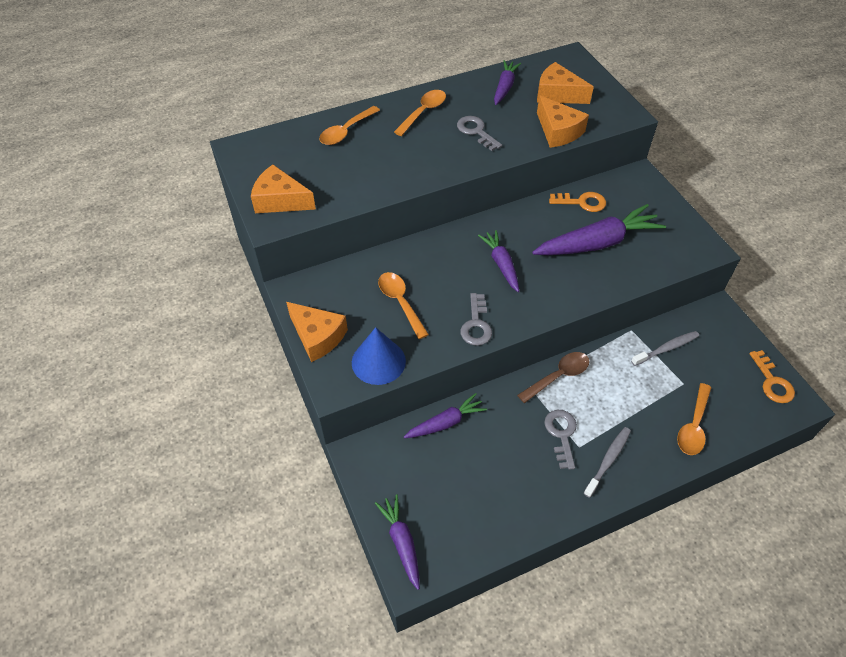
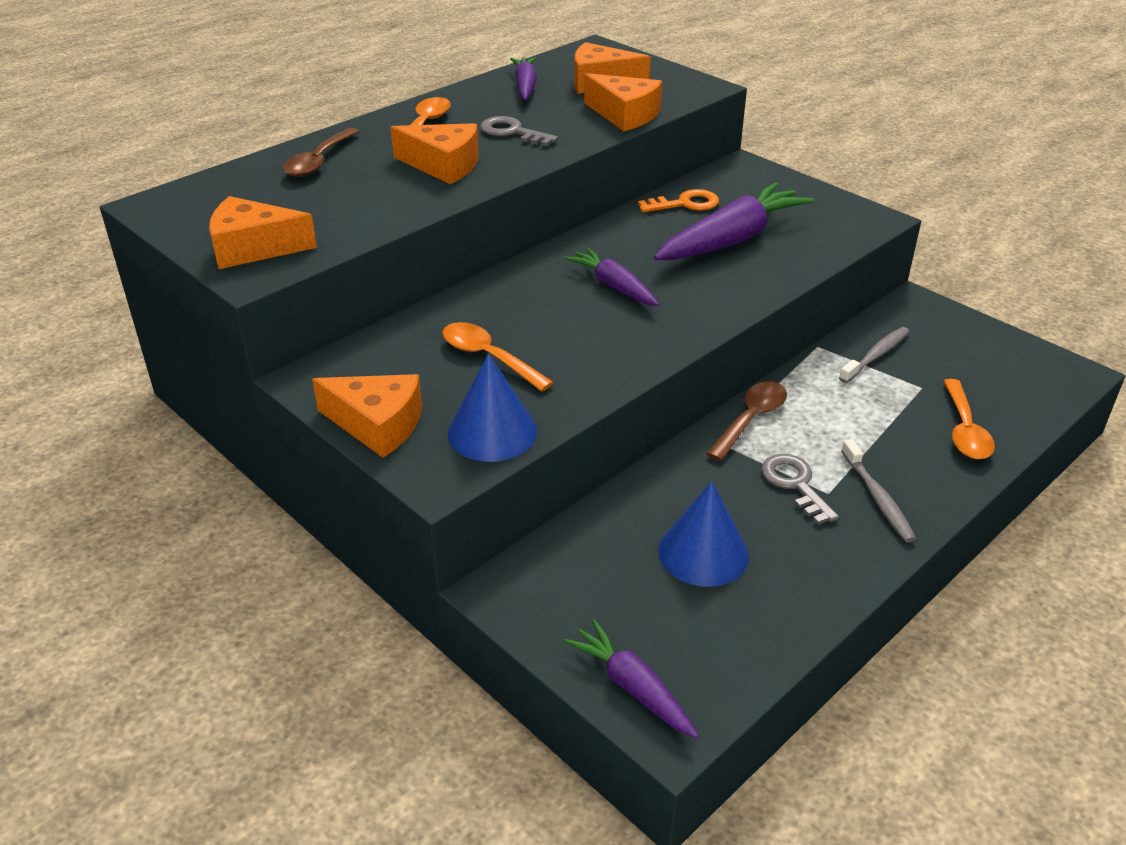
camera: 20 degrees left, 15 degrees down
orange spoon [319,106,380,145] -> brown spoon [283,128,360,177]
purple carrot [404,393,487,438] -> none
grey key [460,293,492,346] -> none
grey toothbrush [584,427,631,498] -> grey toothbrush turned 150 degrees clockwise [841,439,916,543]
orange key [749,350,795,403] -> none
none -> orange cheese [390,123,479,184]
none -> blue cone [659,481,749,587]

